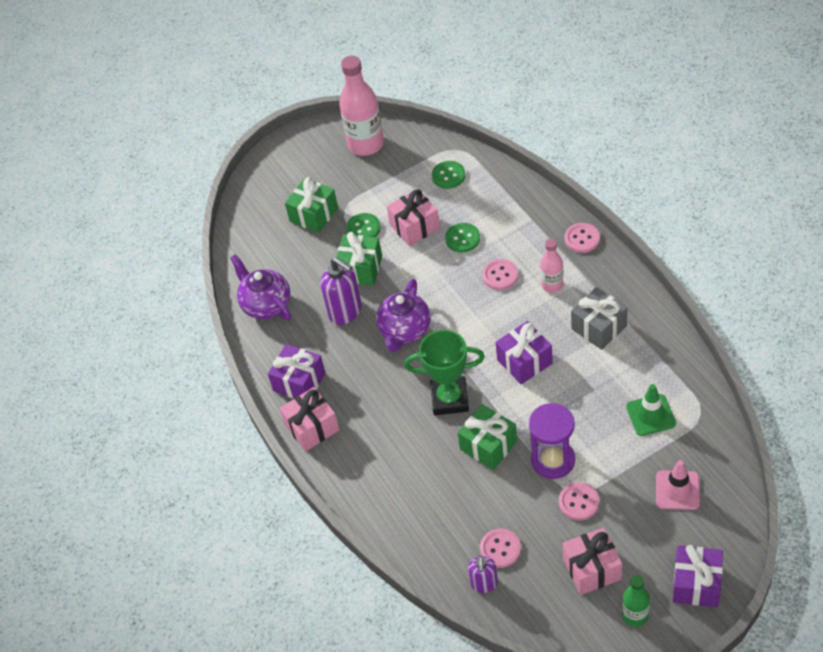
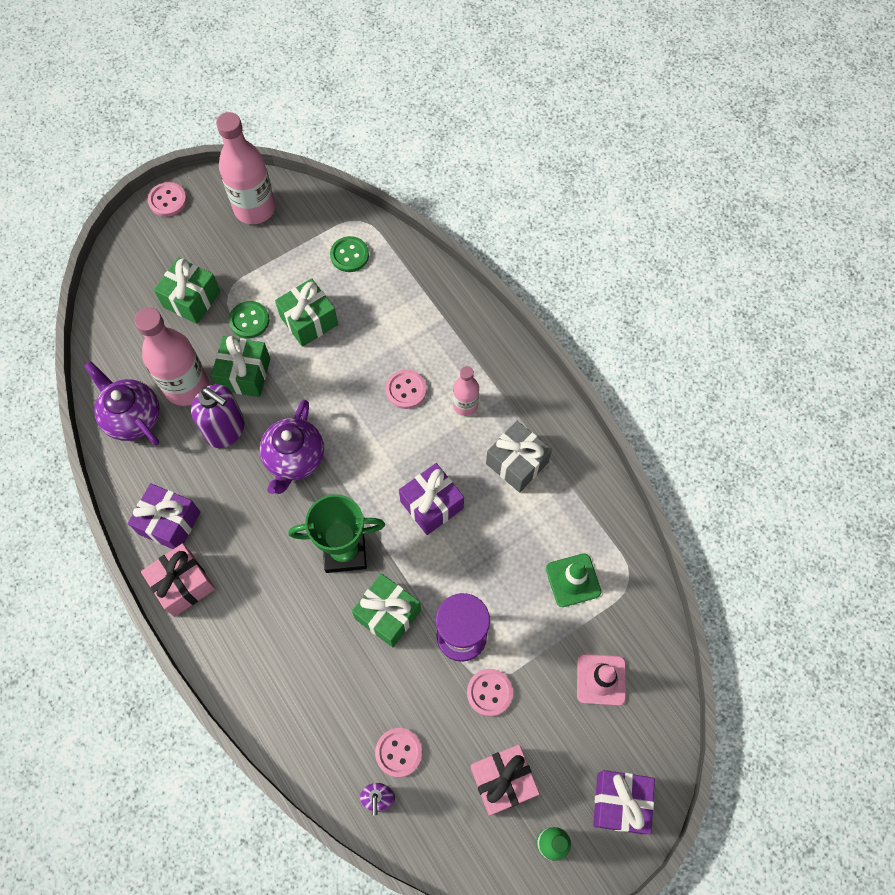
camera: 10 degrees left, 15 degrees up
pink gift [387,189,440,246] -> green gift [275,278,338,347]
green button [445,223,480,252] -> none
pink button [564,223,600,253] -> pink button moved to [148,182,187,217]
none -> pink bottle [134,308,209,406]

